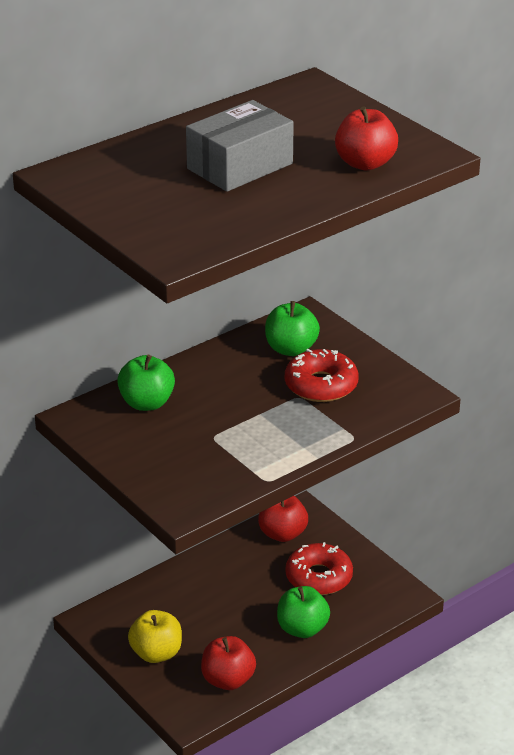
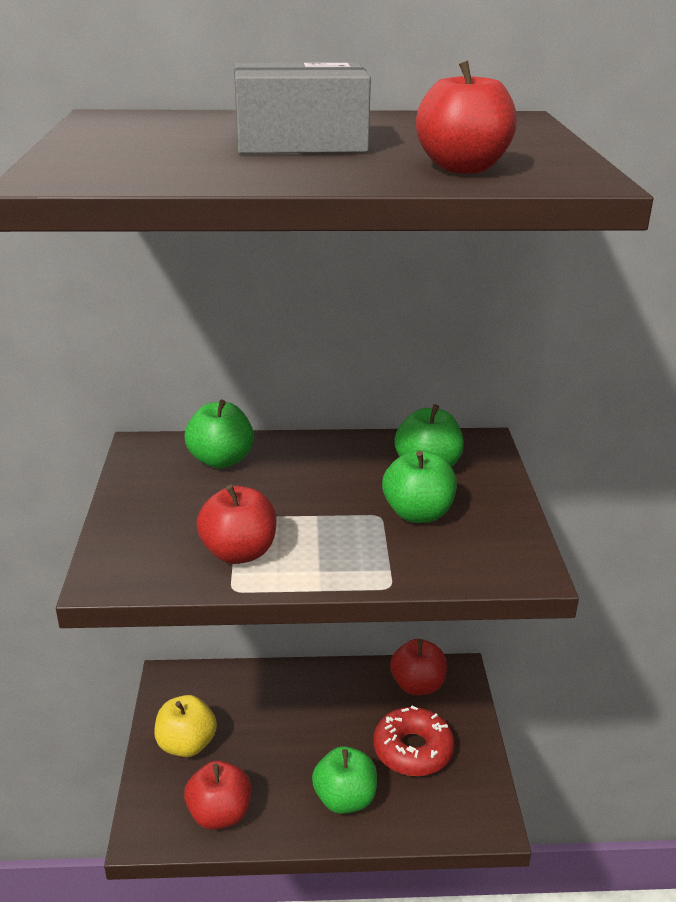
camera: 35 degrees right, 5 degrees down
red donut [285,349,358,402] -> green apple [382,450,457,523]
none -> red apple [197,485,277,564]

